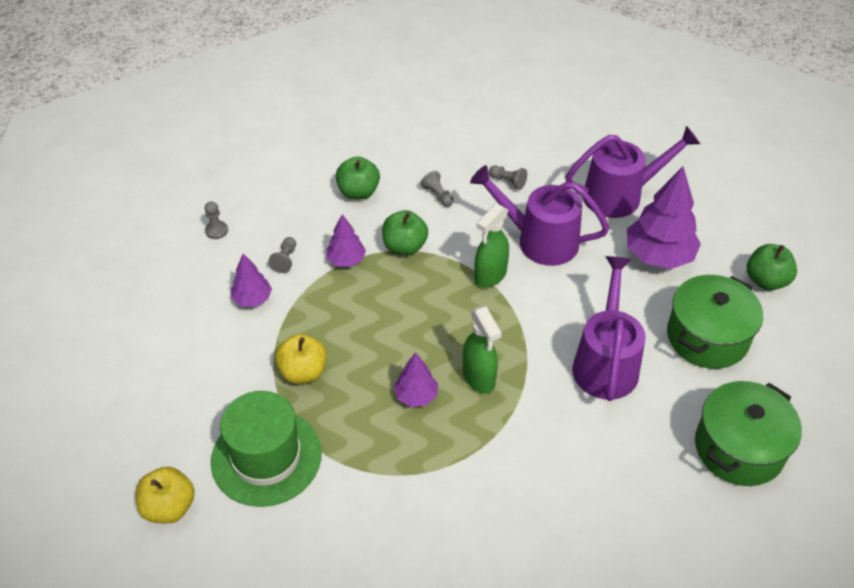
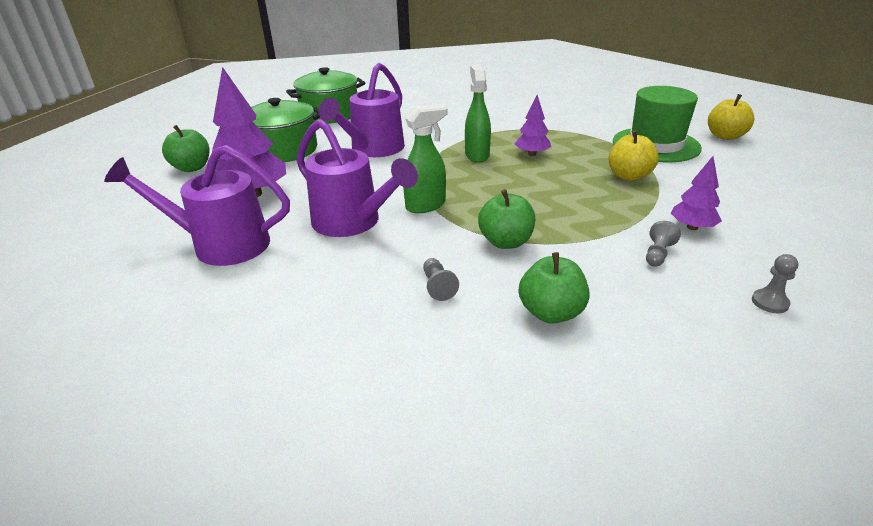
camera: 160 degrees left, 15 degrees down
purple tree [326,214,366,267] -> none
grey pawn [489,165,527,190] -> none

